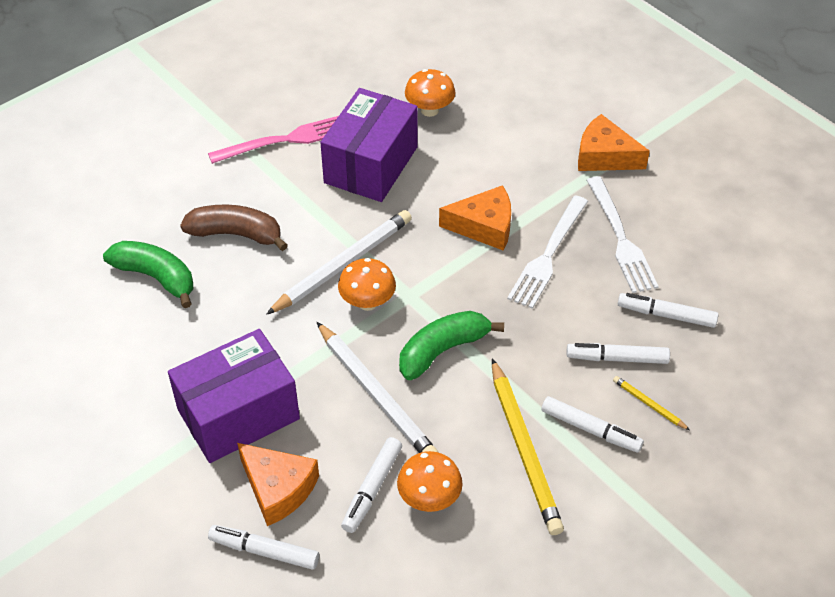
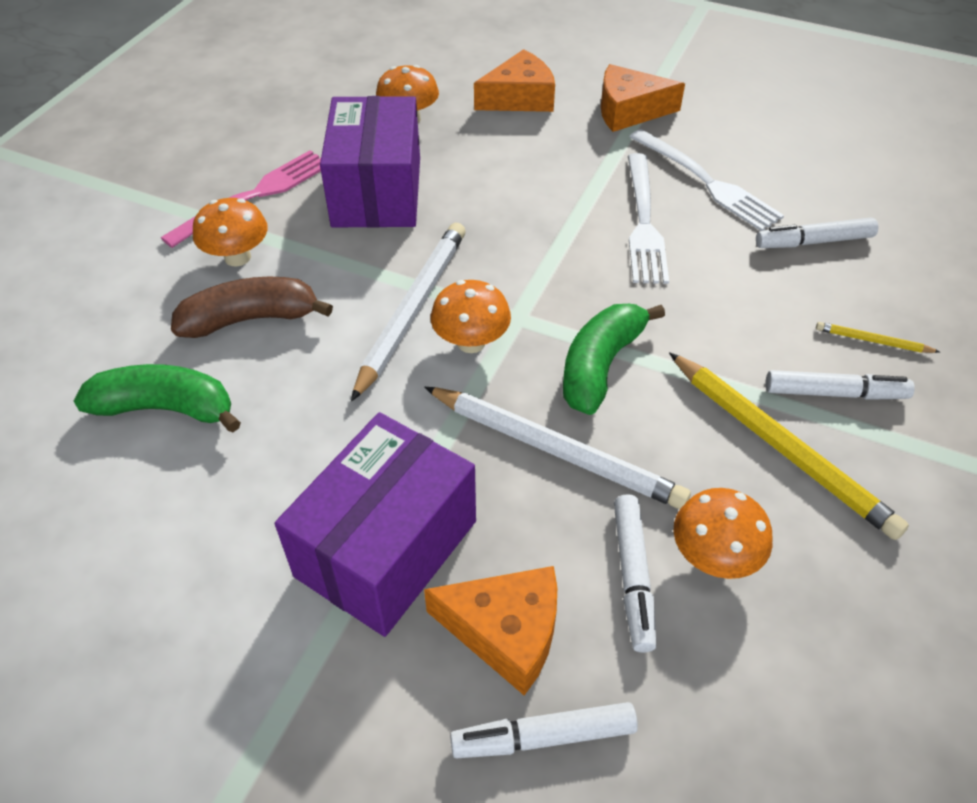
camera: 25 degrees left, 0 degrees up
orange cheese [439,185,511,251] -> orange cheese moved to [474,49,555,112]
white marker [566,343,670,364] -> none
none -> orange mushroom [193,198,268,267]

